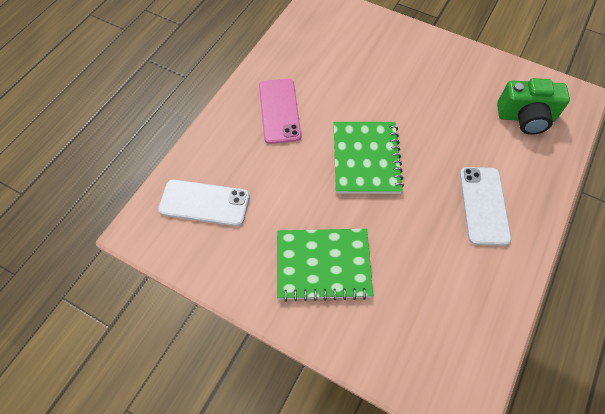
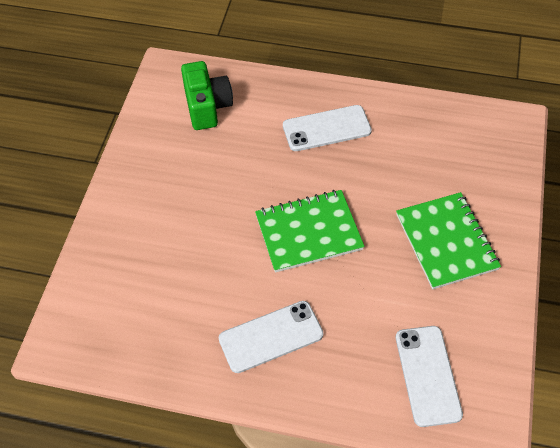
camera: 105 degrees left, 5 degrees down
pink phone [259,79,301,144] -> white phone [219,301,323,373]

